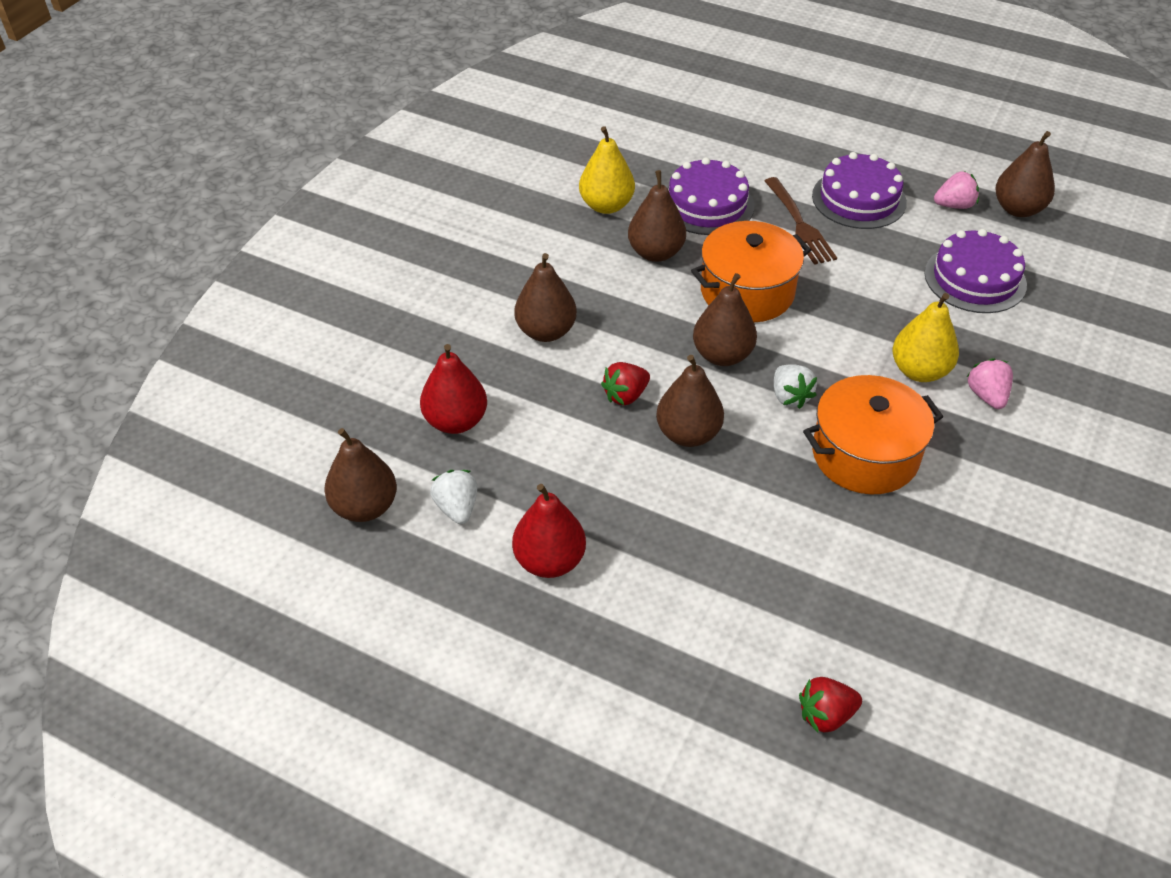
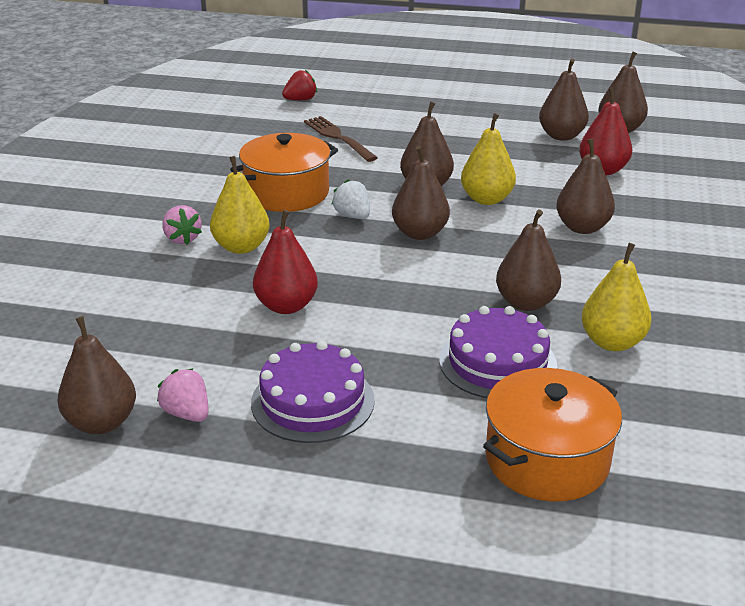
camera: 165 degrees right, 15 degrees down
white strawberry [430,470,477,524] -> brown pear [539,59,589,141]
red pear [512,484,586,578] -> red pear moved to [253,210,318,314]
red strawberry [601,362,650,405] -> yellow pear [461,113,516,205]
orange pot [691,221,811,322] -> orange pot moved to [483,368,622,502]
brown fork [765,177,837,265] -> brown fork moved to [304,116,378,162]
purple cake [924,229,1027,313] -> none
pink strawberry [934,171,979,209] -> pink strawberry turned 75 degrees clockwise [157,368,208,422]

